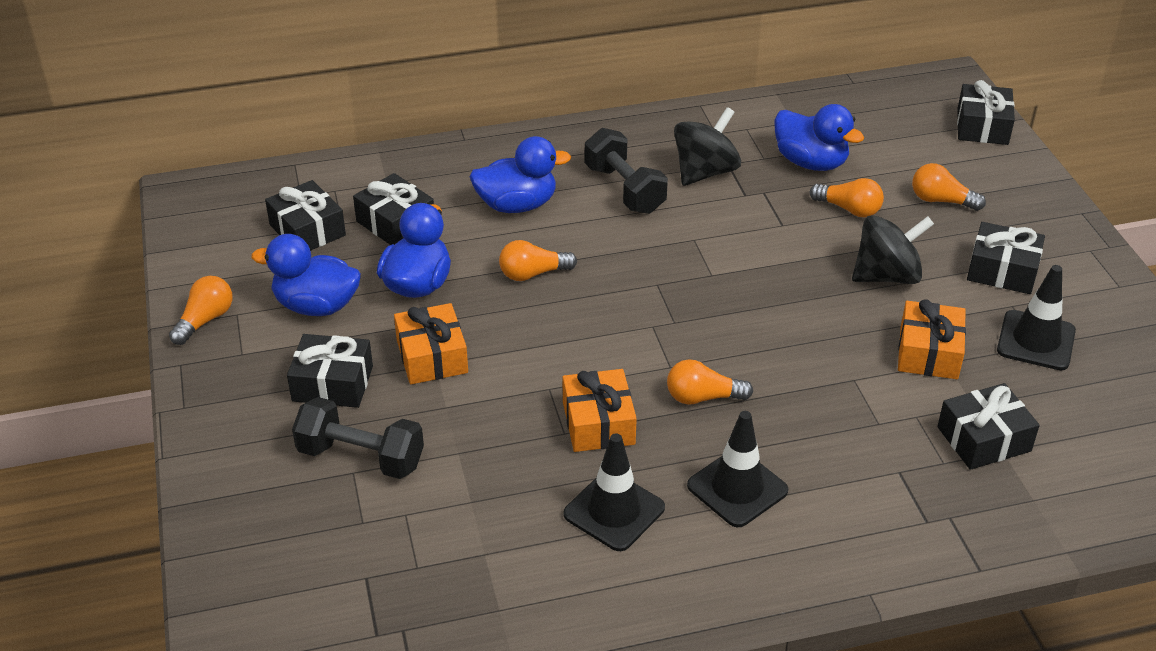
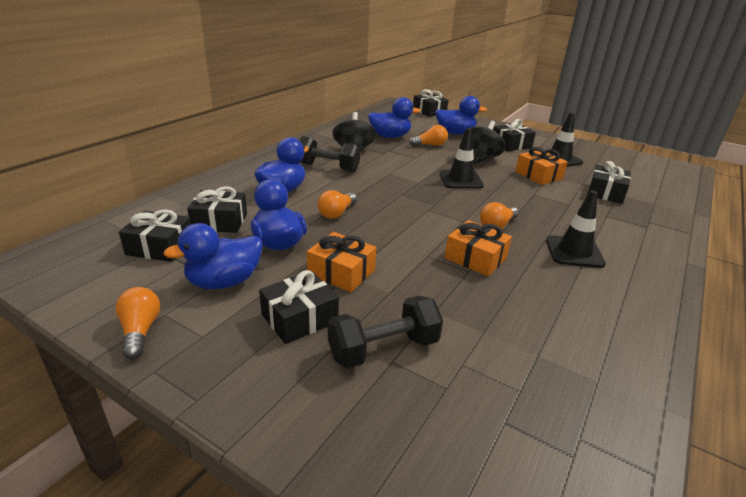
camera: 45 degrees left, 10 degrees down
black traffic cone [563,433,665,551] -> black traffic cone moved to [439,128,484,189]
orange light bulb [912,163,986,211] -> blue duck [435,96,487,135]

